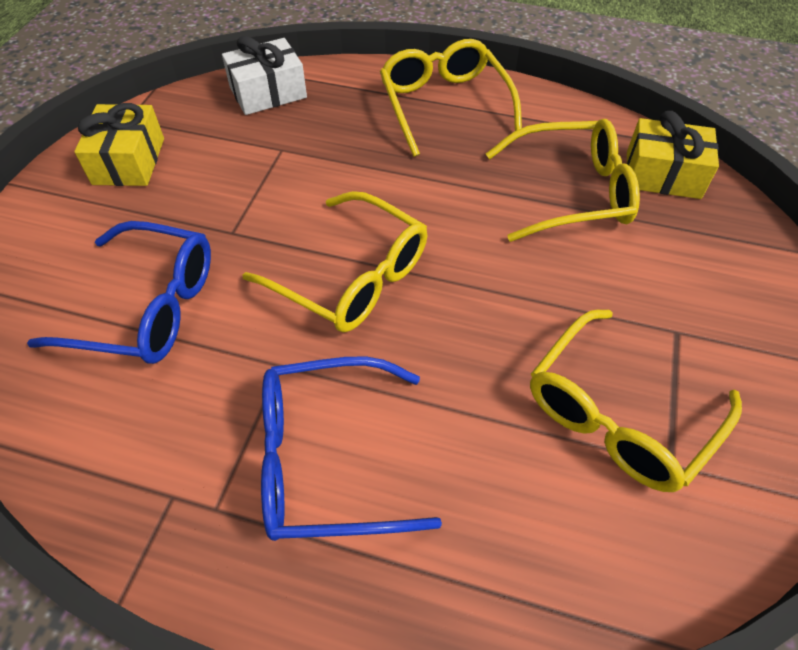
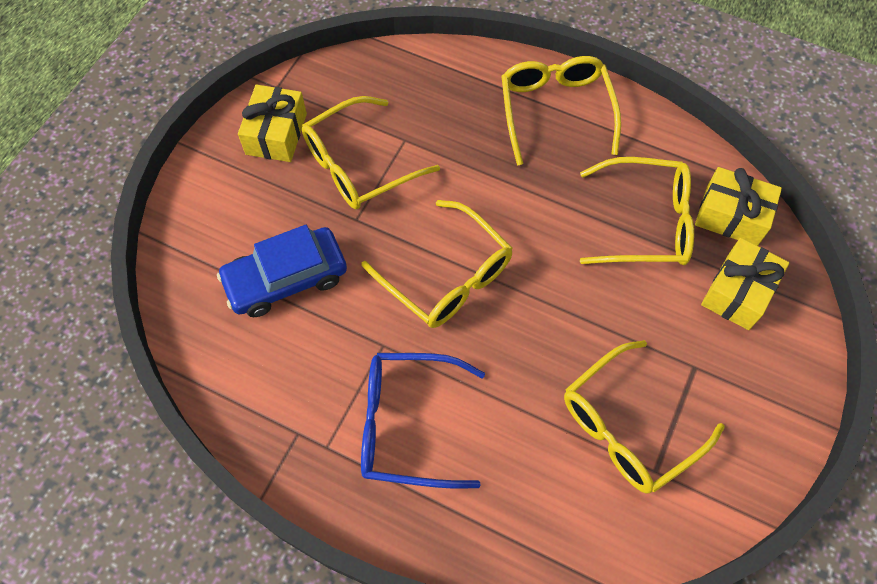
camera: 10 degrees right, 10 degrees up
blue glasses [27,221,211,364] -> blue car [217,225,347,317]
white gift [222,36,307,115] -> none
none -> yellow glasses [302,96,440,209]
none -> yellow gift [701,238,789,330]

